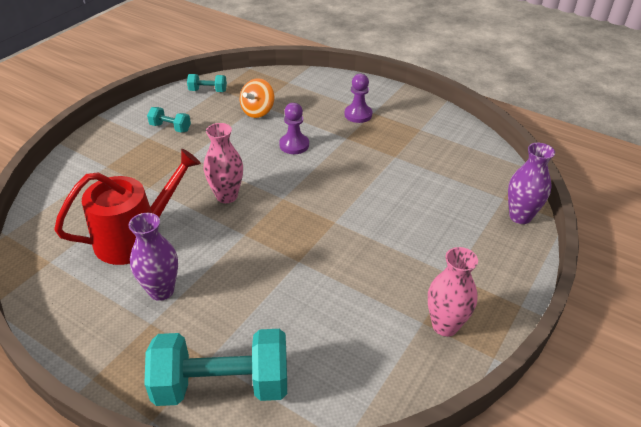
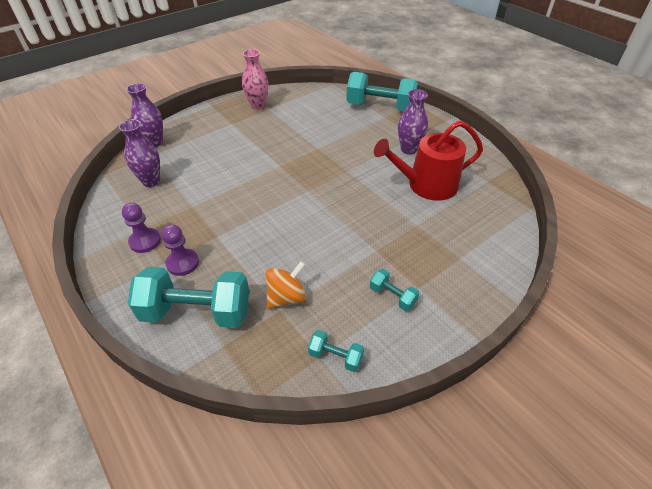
camera: 160 degrees left, 5 degrees up
pink vase [204,123,243,203] -> none
purple pawn [279,103,309,154] -> purple pawn moved to [122,203,161,253]
none -> purple vase [119,119,160,187]
none -> turquoise dumbbell [128,267,249,328]

